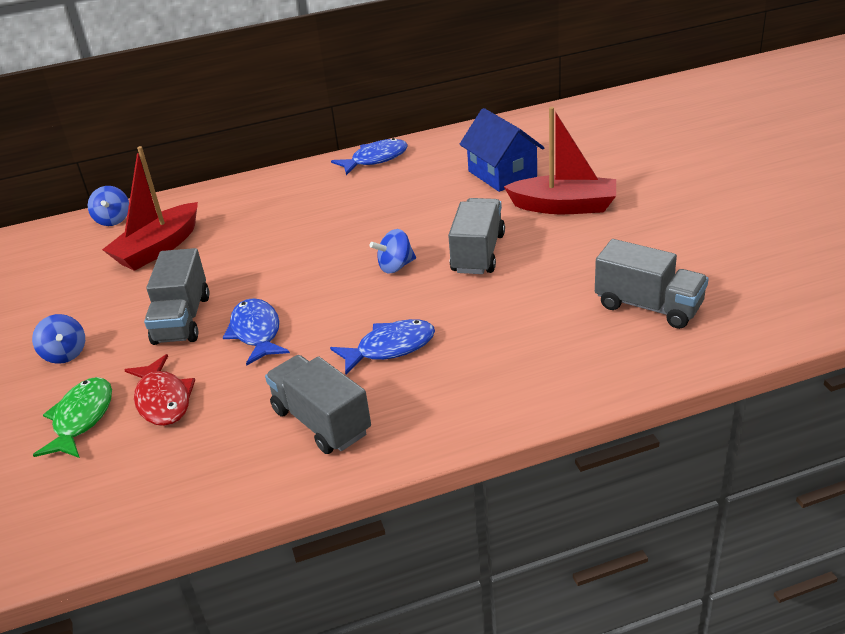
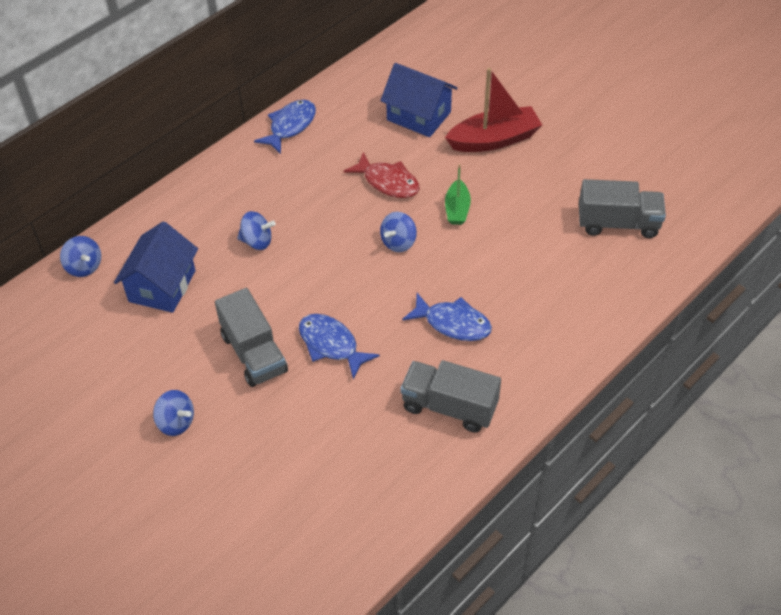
camera: 30 degrees left, 15 degrees up
green fish [33,377,112,458] -> none
red boat [102,146,198,271] -> blue house [114,221,198,313]
red fish [125,354,195,426] -> red fish moved to [344,152,420,198]
blue fish [330,319,435,375] -> blue fish turned 75 degrees clockwise [402,293,492,341]
grey truck [448,198,505,274] -> green boat [445,164,471,225]
none -> blue spinning top [237,211,276,250]

